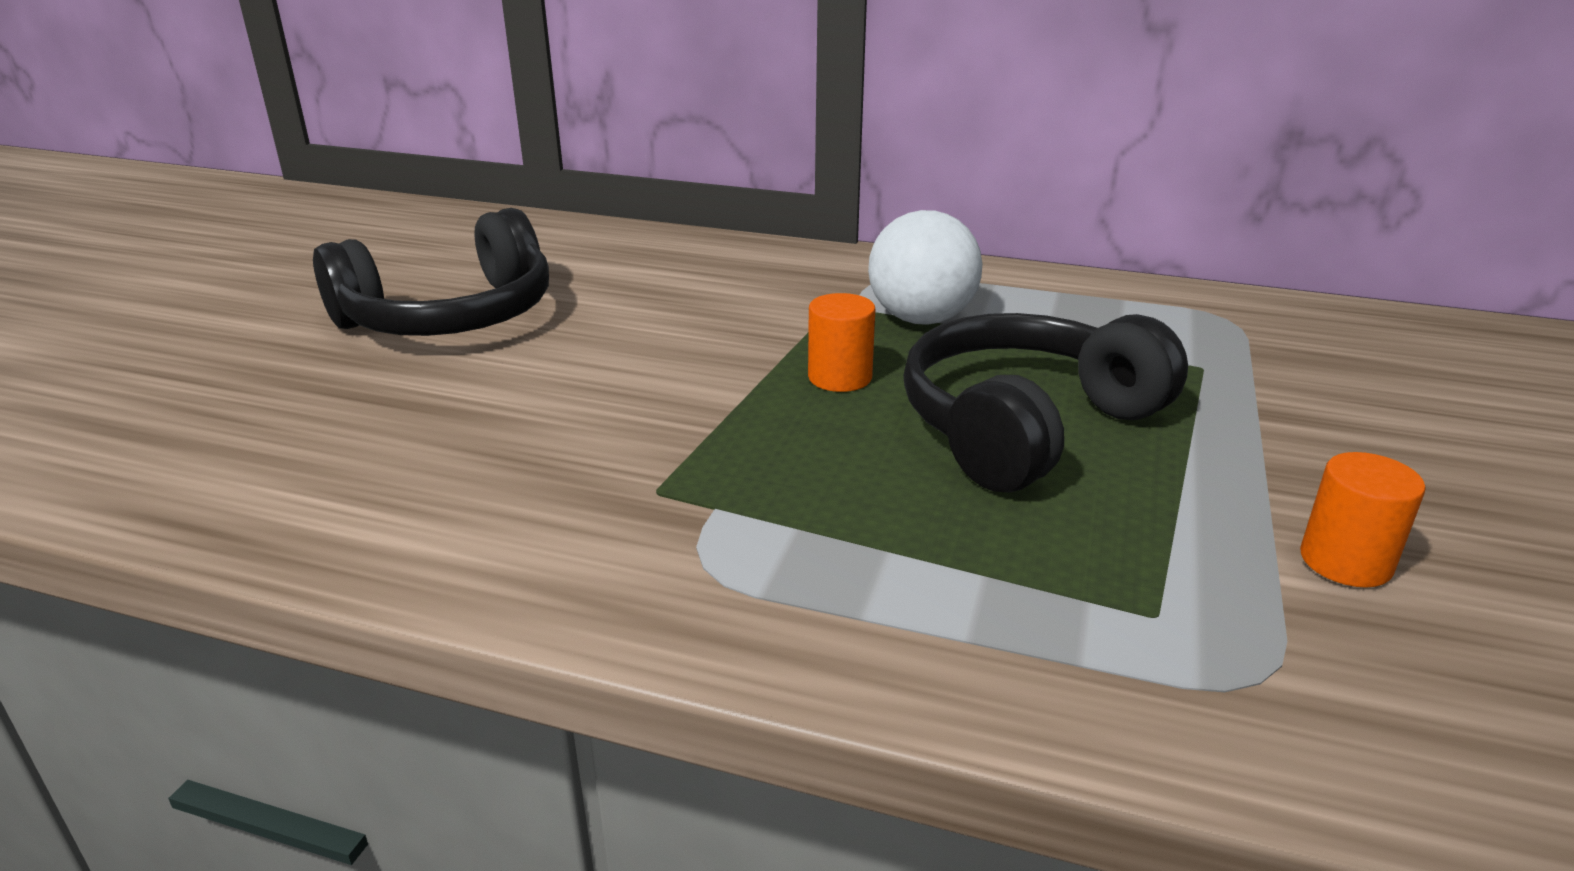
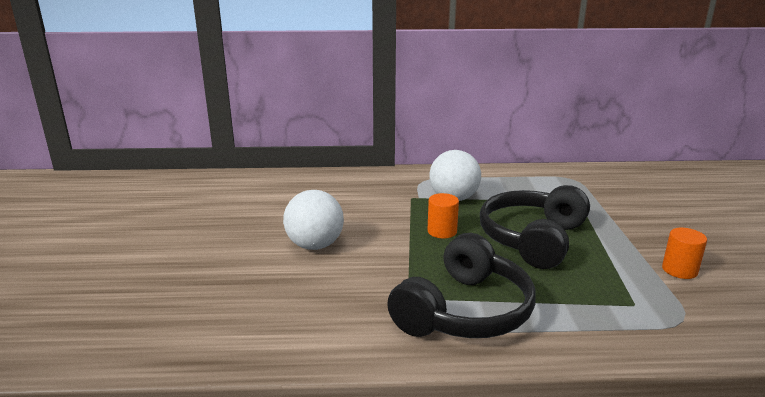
camera: 20 degrees left, 5 degrees down
black headphones [313,208,549,336] -> black headphones moved to [387,233,536,338]
none -> white ball [283,190,344,250]

